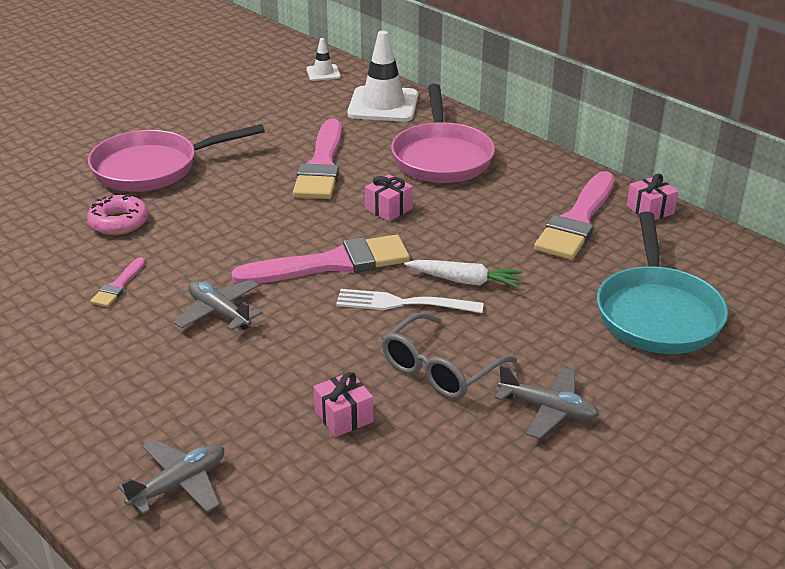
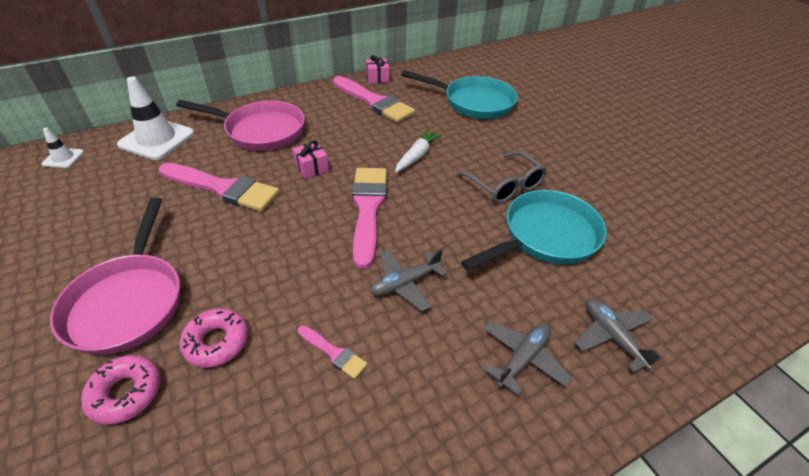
camera: 75 degrees left, 10 degrees up
pink gift [313,372,373,437] -> turquoise pan [461,190,607,271]
white fork [336,289,484,313] -> none
grey plane [495,365,599,439] -> grey plane moved to [483,321,572,396]
none -> pink donut [81,355,161,425]

